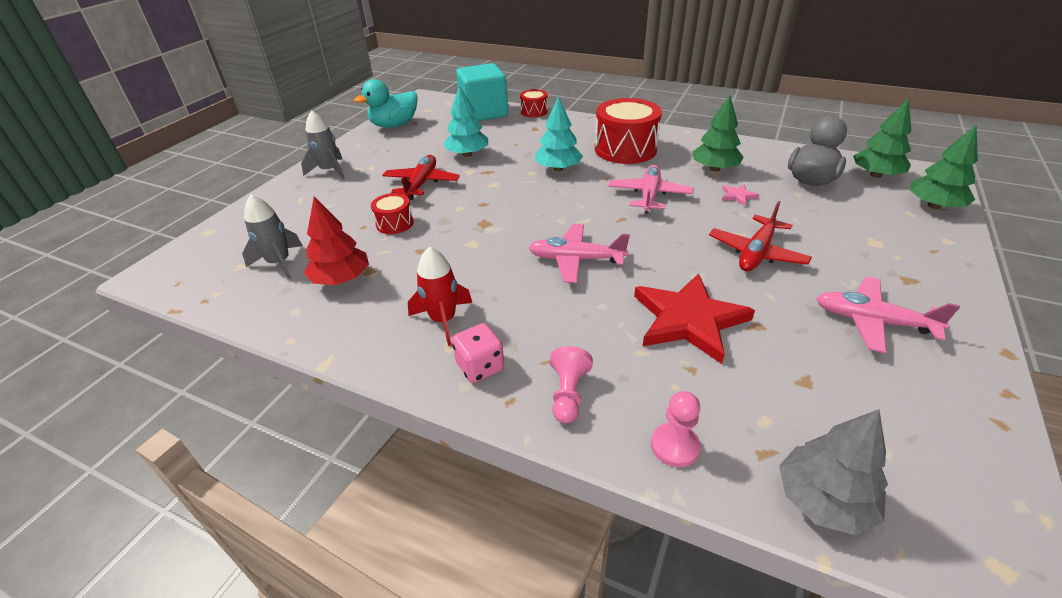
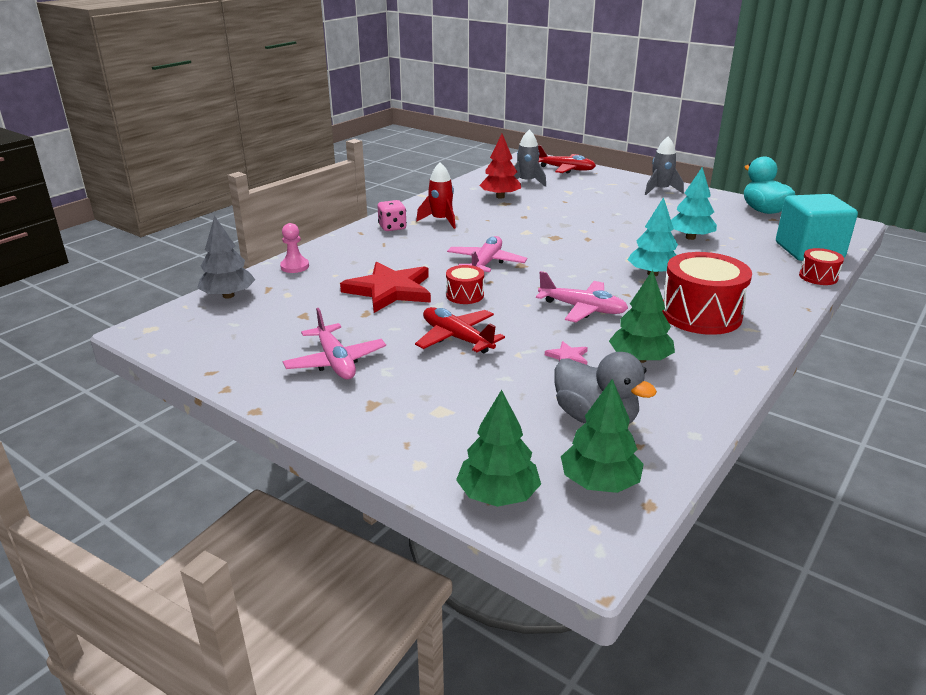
camera: 100 degrees right, 10 degrees down
red drum [371,193,414,234] -> red drum moved to [446,265,484,304]
red plane [382,155,460,200] -> red plane moved to [538,145,596,174]
pink pawn [550,346,593,423] -> none
pink plane [816,277,960,353] -> pink plane turned 120 degrees clockwise [283,308,386,379]

